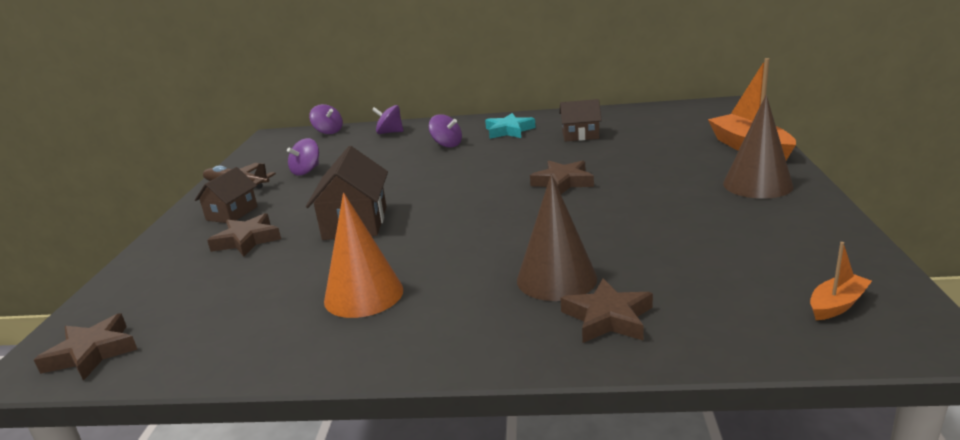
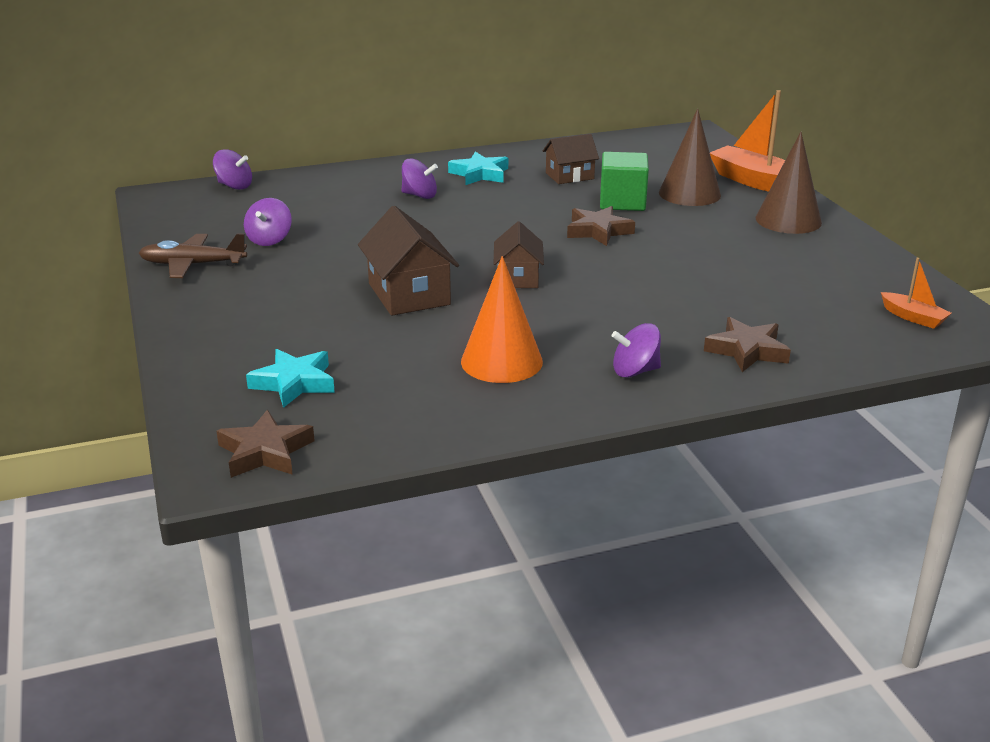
camera: 25 degrees left, 5 degrees up
brown house [195,167,258,223] -> brown house moved to [494,221,544,288]
brown star [207,213,281,257] -> none
purple spinning top [372,105,403,134] -> purple spinning top moved to [612,323,661,378]
brown cone [517,174,597,301] -> brown cone moved to [659,109,721,206]
orange boat [810,242,872,320] -> orange boat turned 105 degrees clockwise [881,258,952,329]
none -> turquoise star [246,349,335,408]
none -> green cube [600,152,649,211]

